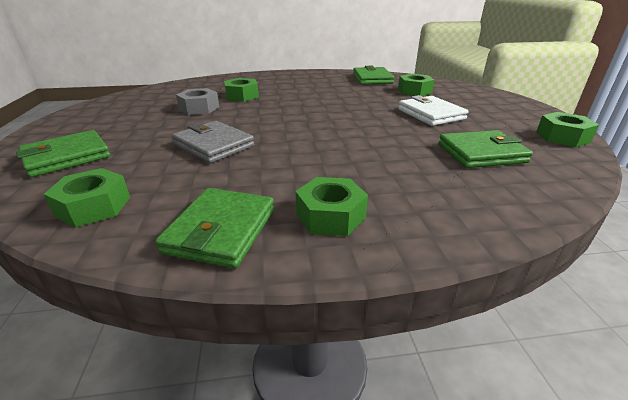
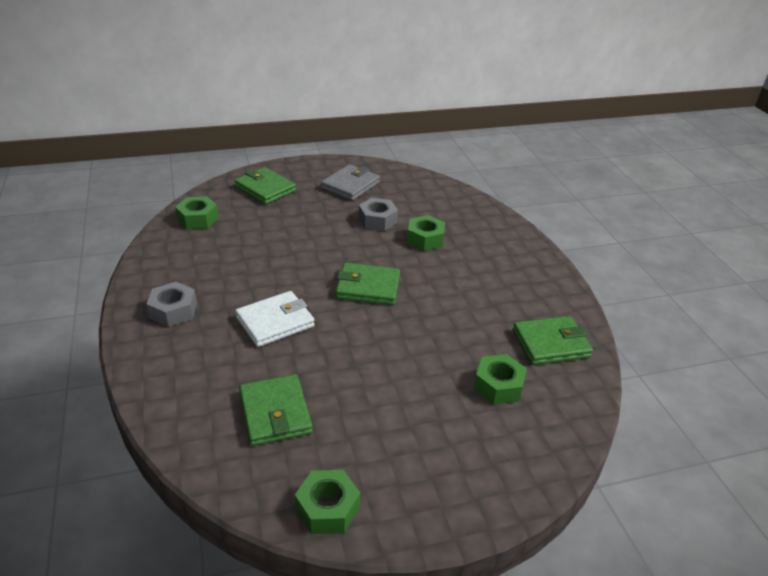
camera: 80 degrees right, 5 degrees up
green wallet [155,188,274,268] -> green wallet moved to [336,263,400,305]
grey wallet [172,121,254,163] -> grey wallet moved to [321,164,380,201]
green nut [296,177,368,236] -> grey nut [147,282,197,327]
white wallet [398,95,468,126] -> white wallet moved to [235,291,315,347]

